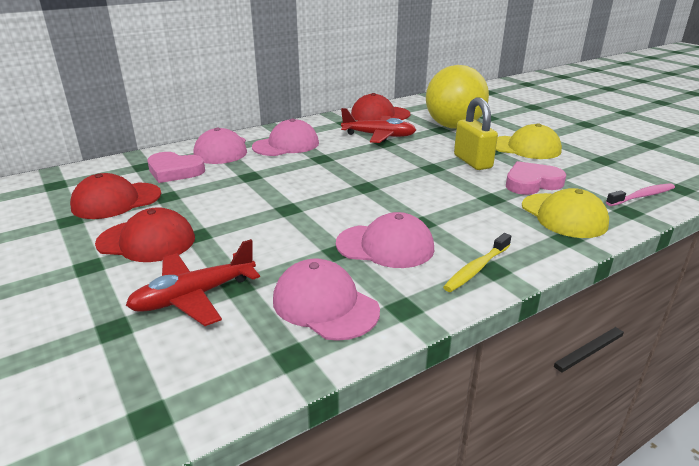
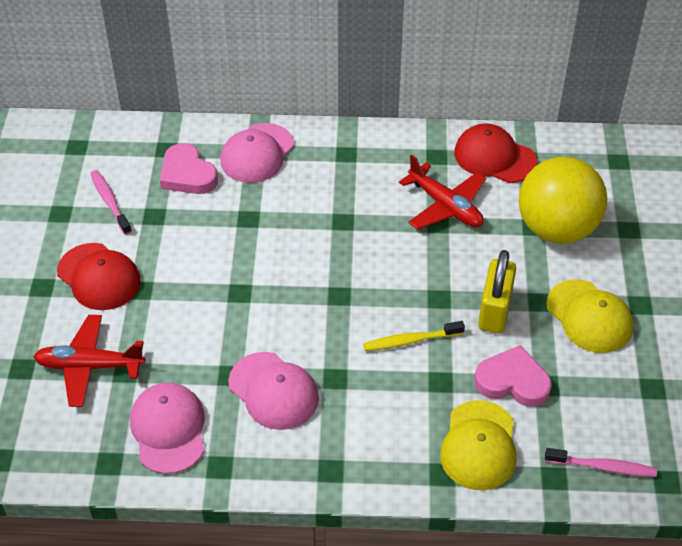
camera: 35 degrees right, 20 degrees up
red cap [70,173,161,219] -> pink toothbrush [90,170,132,235]
pink cap [252,119,319,156] -> none
yellow toothbrush [443,233,511,292] -> yellow toothbrush moved to [363,321,465,351]

